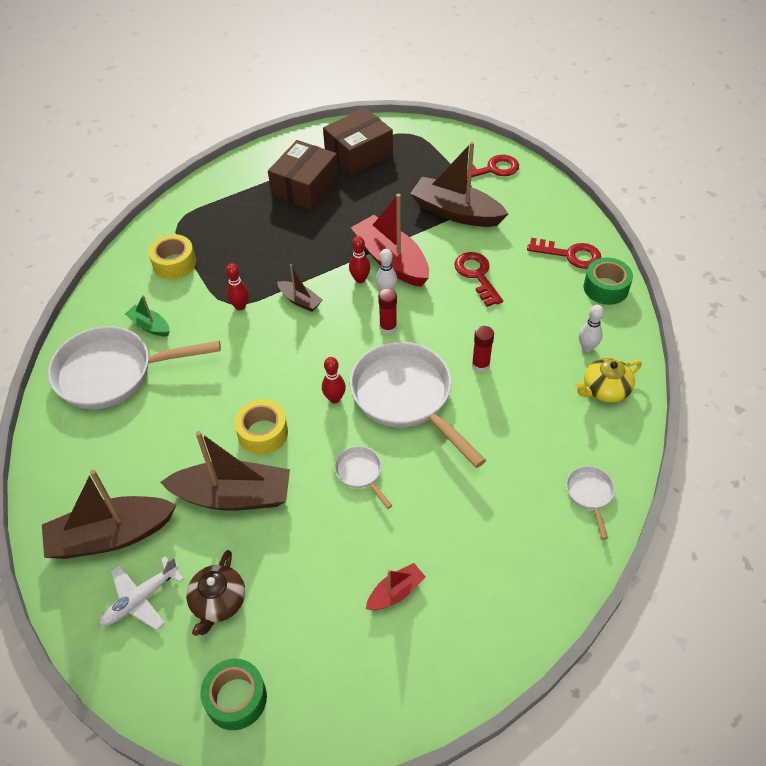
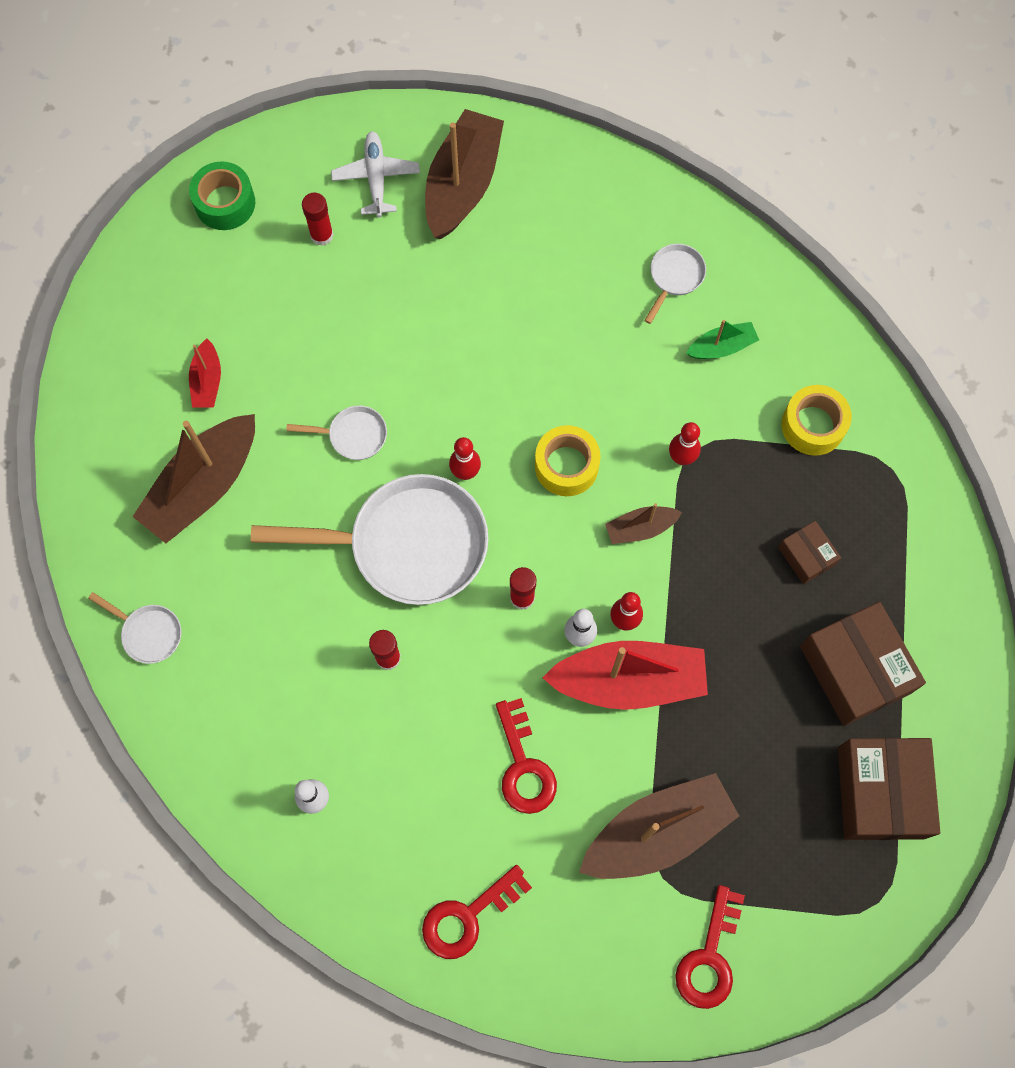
camera: 125 degrees right, 20 degrees up
white pan [48,326,221,409] -> white pan [644,244,706,324], size x0.44
brown boat [160,431,290,511] -> brown boat moved to [132,414,255,543]
brown teapot [186,550,245,636] -> red glue stick [302,193,333,246]
yellow tape [234,400,288,455] -> yellow tape moved to [535,425,601,496]
red key [454,252,503,307] -> red key turned 60 degrees clockwise [496,698,557,814]
yellow teapot [575,358,642,402] -> none
green tape [584,258,633,305] -> none
none -> brown box [778,521,841,584]

